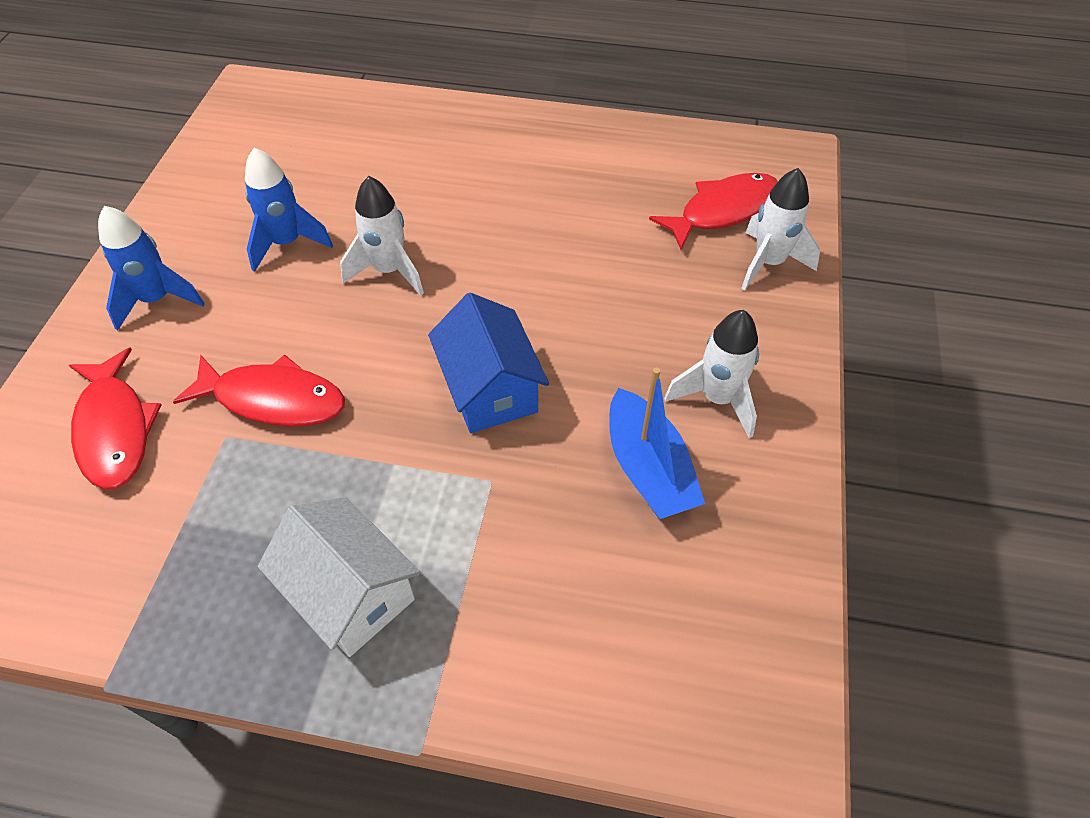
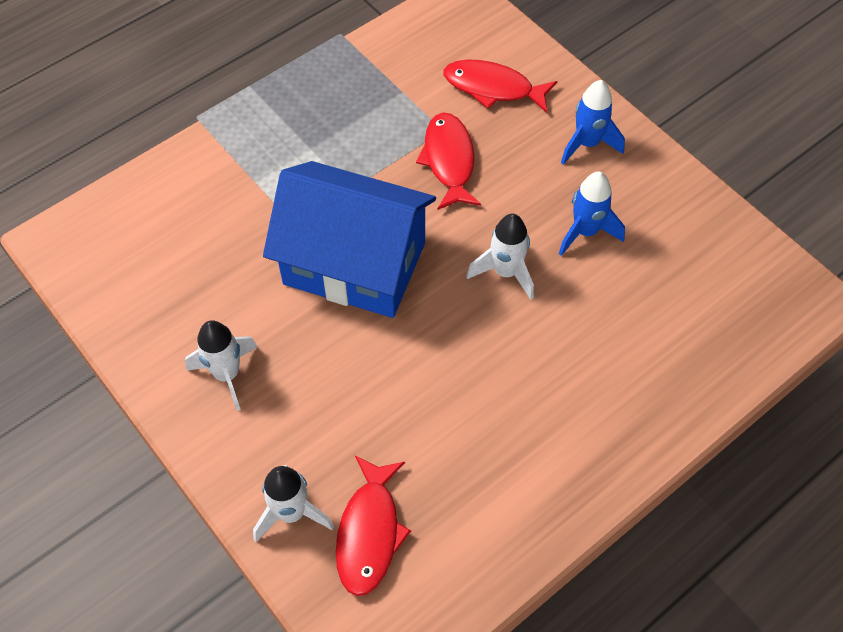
camera: 130 degrees right, 5 degrees up
red fish [173,354,345,427] -> red fish turned 120 degrees clockwise [416,113,481,210]
white house [258,497,420,657] -> none
blue house [428,293,549,433] -> blue house [263,161,436,318], size x1.77
blue boat [609,367,705,519] -> none

